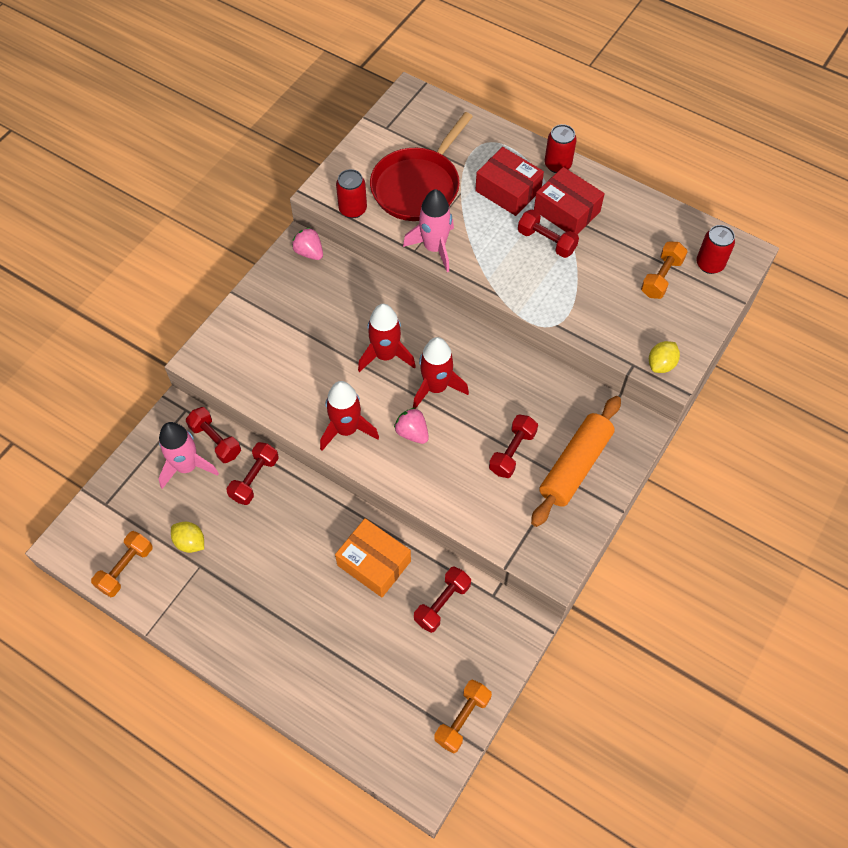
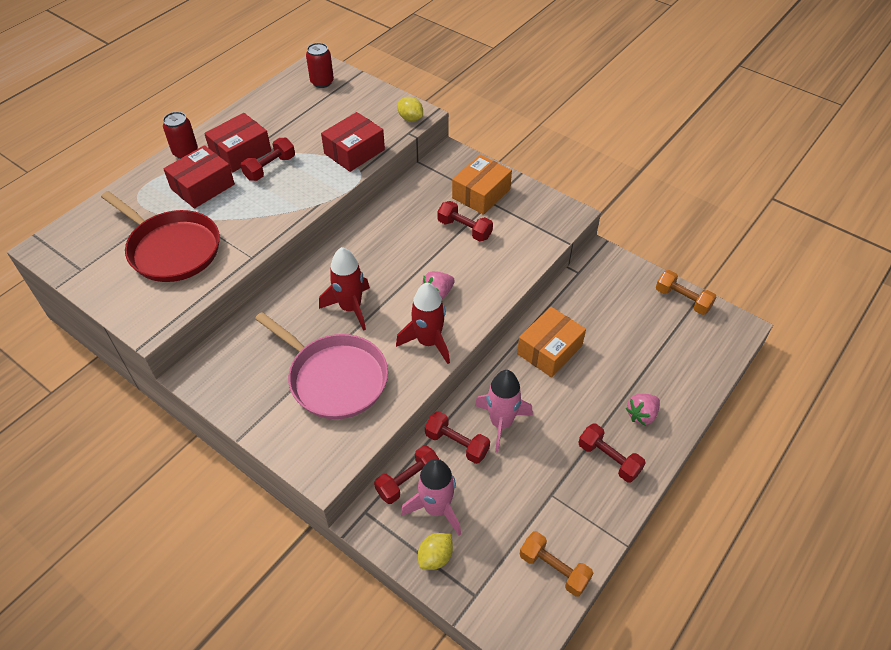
camera: 85 degrees left, 10 degrees down
yellow lemon [171,522,204,553] -> yellow lemon moved to [418,533,453,570]
pink strawberry [292,227,323,260] -> pink strawberry moved to [625,394,660,425]
red can [336,169,367,218] -> none
pink rocket [403,189,454,272] -> pink rocket moved to [475,370,533,453]
red rocket [413,337,469,409] -> none
red dumbbell [414,566,471,633] -> red dumbbell moved to [578,424,646,482]
orange rolling pin [531,396,621,527] -> orange box [452,154,512,215]
orange dumbbell [641,241,688,299] -> none
none -> pink pan [255,312,388,419]
none -> red box [321,112,385,172]

